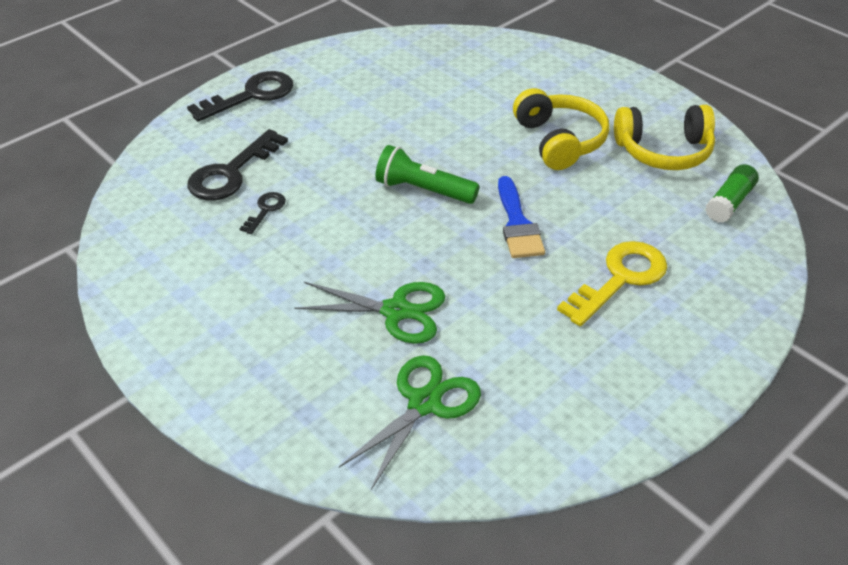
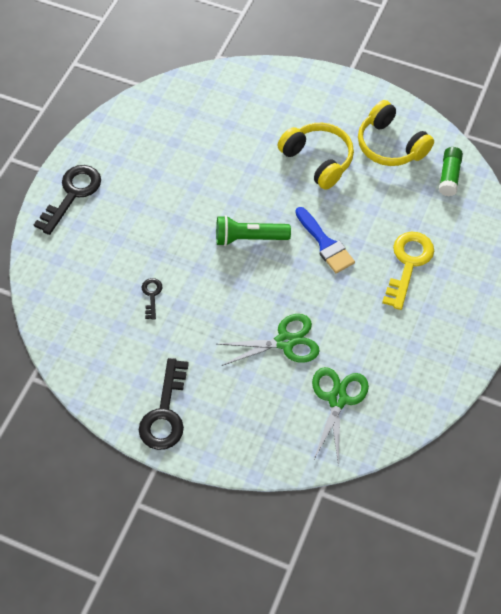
camera: 25 degrees left, 15 degrees up
black key [188,129,288,200] -> black key moved to [139,358,189,450]
yellow headphones [614,105,715,170] -> yellow headphones turned 75 degrees clockwise [358,100,434,166]

